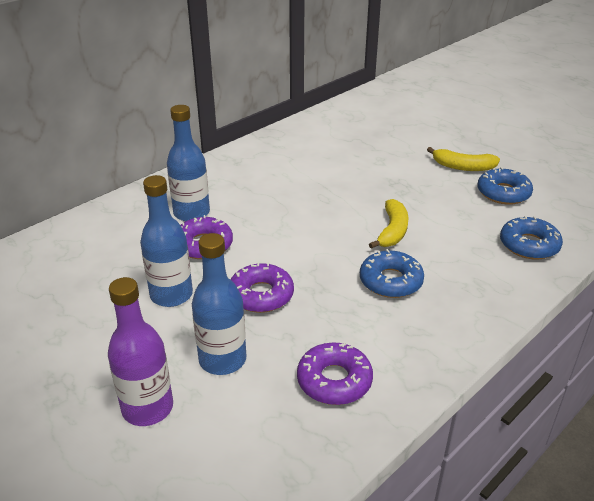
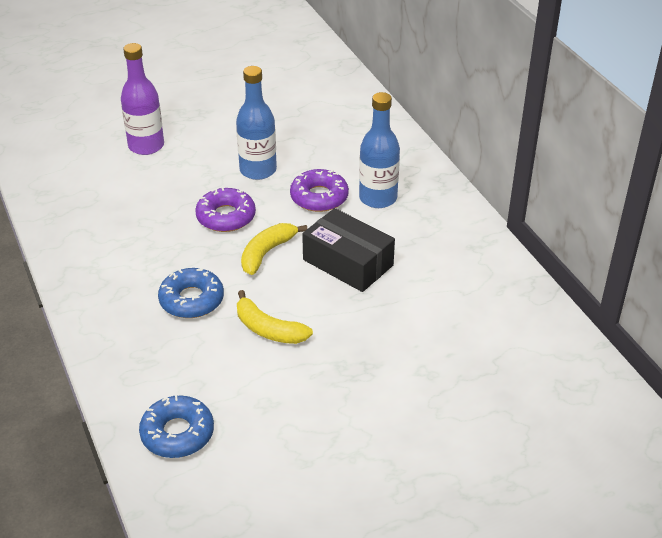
camera: 110 degrees right, 5 degrees up
blue bottle [192,233,246,375] -> none
purple donut [297,342,373,405] -> none
yellow banana [427,147,500,171] -> yellow banana moved to [241,223,307,275]
blue donut [477,167,533,205] -> none
none -> black box [302,208,395,292]

